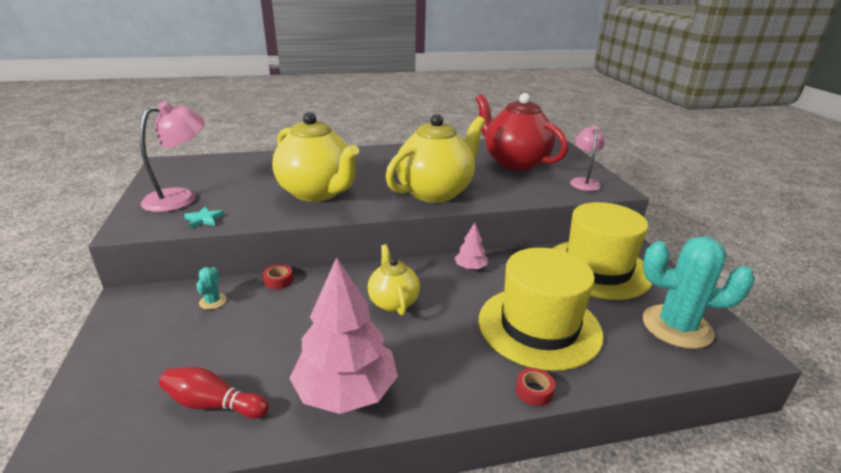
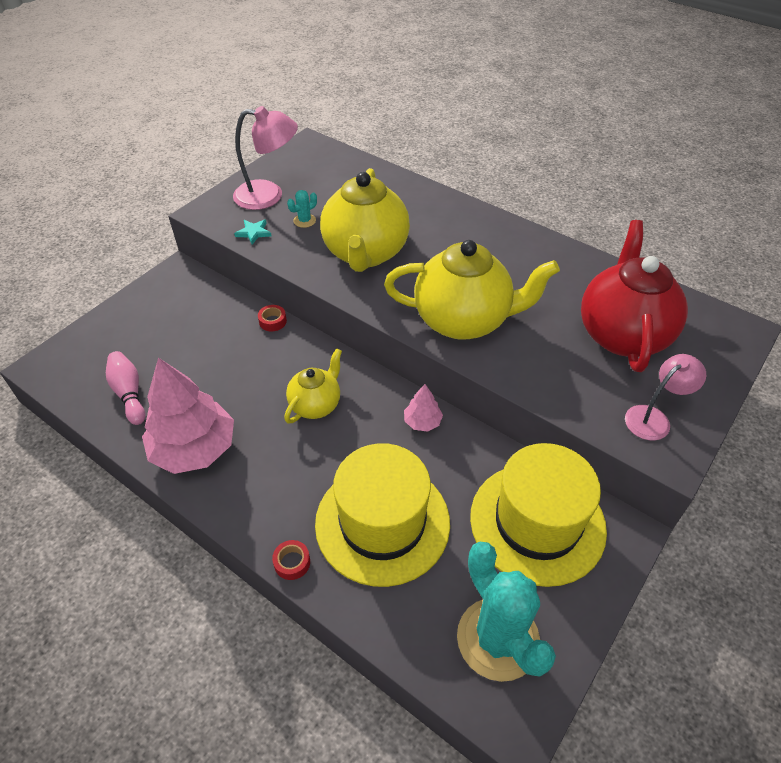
camera: 50 degrees right, 20 degrees up
red bowling pin [159,367,269,419] -> pink bowling pin [106,351,145,425]
turquoise cactus [196,267,227,310] -> turquoise cactus moved to [287,190,317,228]

